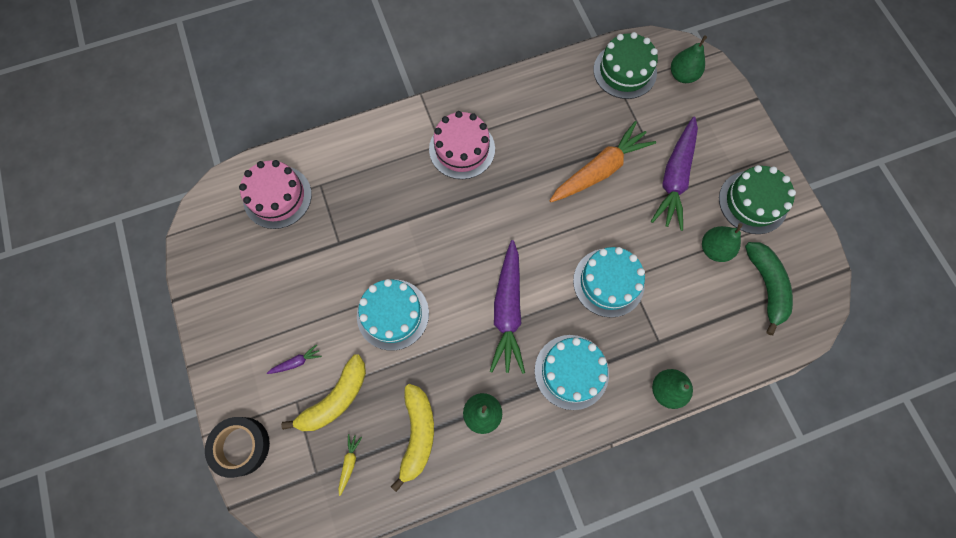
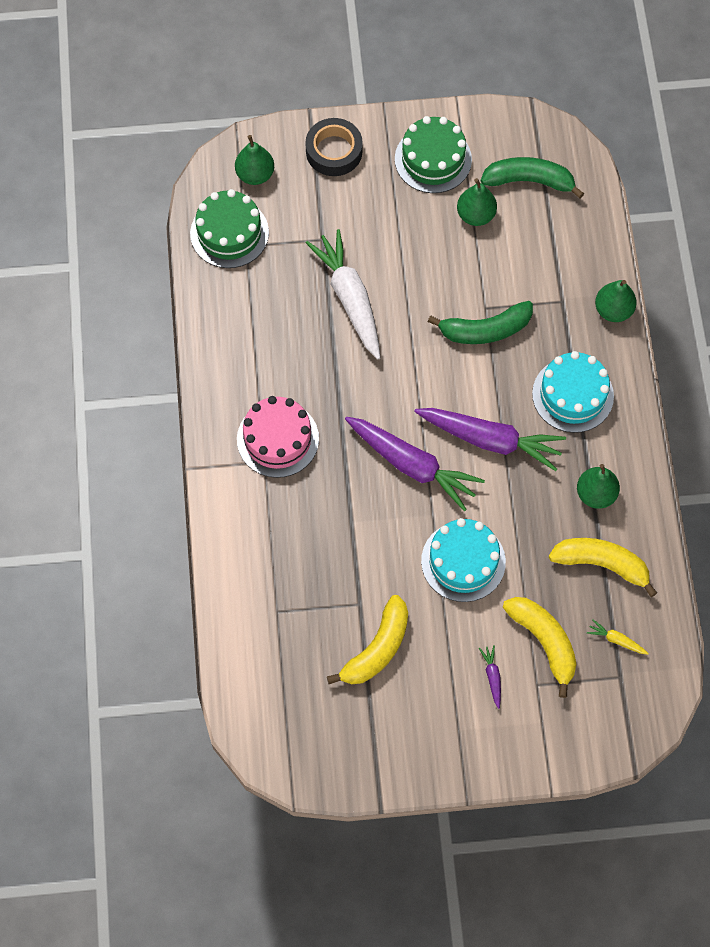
camera: 75 degrees left, 5 degrees down
black tape [205,417,270,478] -> black tape moved to [305,118,363,176]
pink cake [239,160,312,229] -> none
orange carrot [550,121,656,202] -> white carrot [306,229,380,359]
turquoise cake [573,247,645,318] -> green banana [428,301,533,344]
purple carrot [651,117,698,231] -> purple carrot moved to [345,417,485,511]
none -> yellow banana [327,595,408,684]

